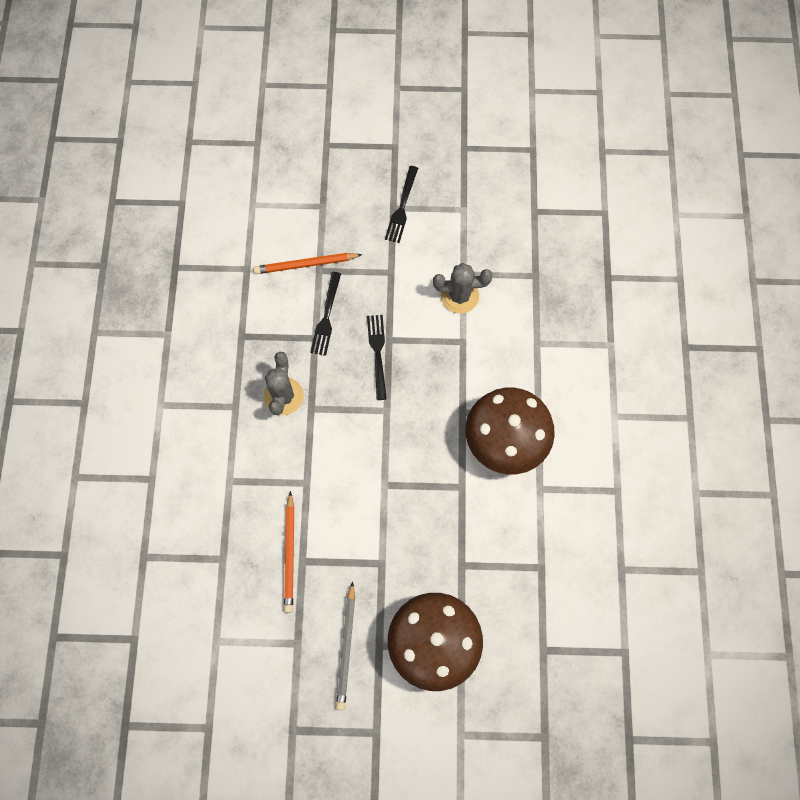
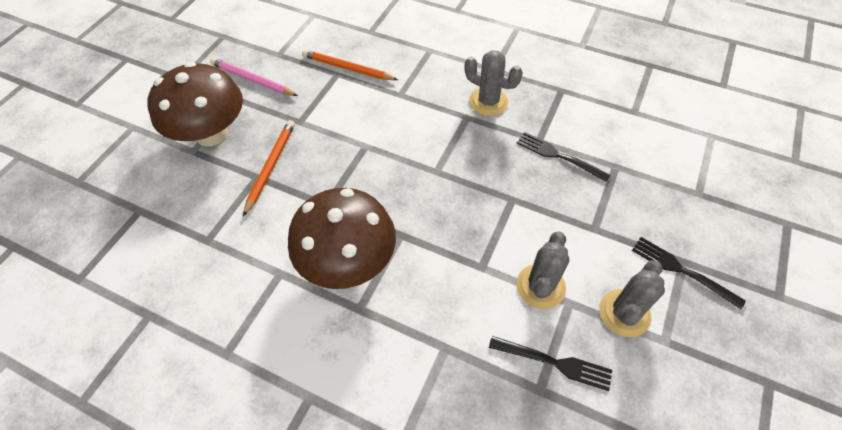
camera: 115 degrees right, 15 degrees down
orange pencil [253,253,363,274] -> orange pencil moved to [243,120,295,217]
grey pencil [336,581,355,710] -> pink pencil [210,58,298,96]
black fork [367,315,387,400] -> black fork moved to [489,336,612,391]
none -> grey cactus [599,260,665,337]

